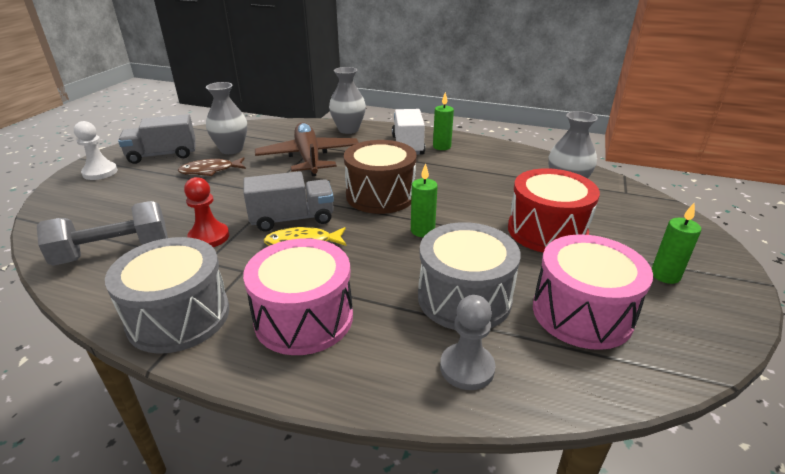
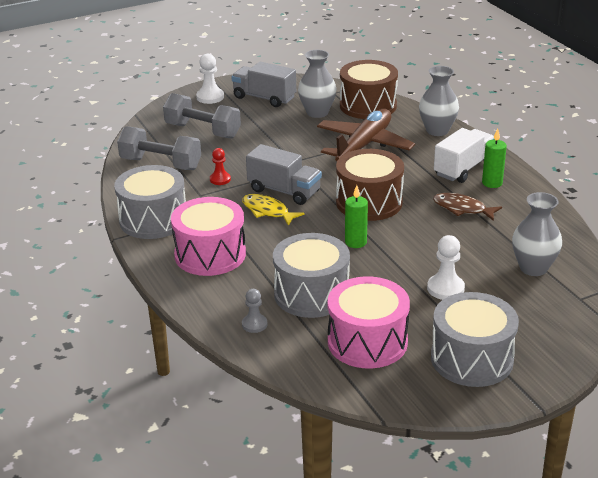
camera: 45 degrees right, 0 degrees up
brown fish [178,157,246,176] -> brown fish moved to [433,193,502,221]
red pawn [184,177,229,247] -> red pawn [210,148,231,185], size x0.66
grey pawn [440,295,495,390] -> grey pawn [242,289,268,333], size x0.66
red drum [508,168,600,253] -> white pawn [427,235,465,300]
green candle [652,203,702,284] -> grey drum [431,292,519,387]
none -> grey dumbbell [163,93,241,139]
none -> brown drum [340,60,398,119]

